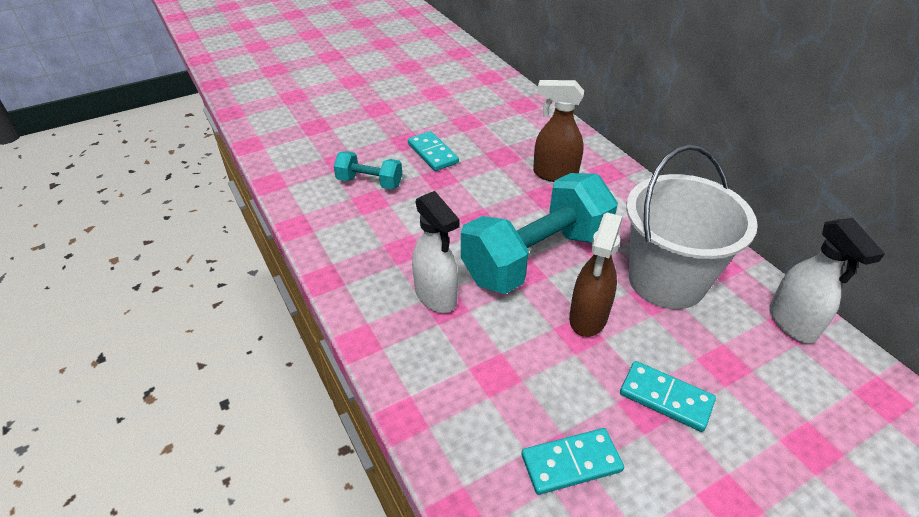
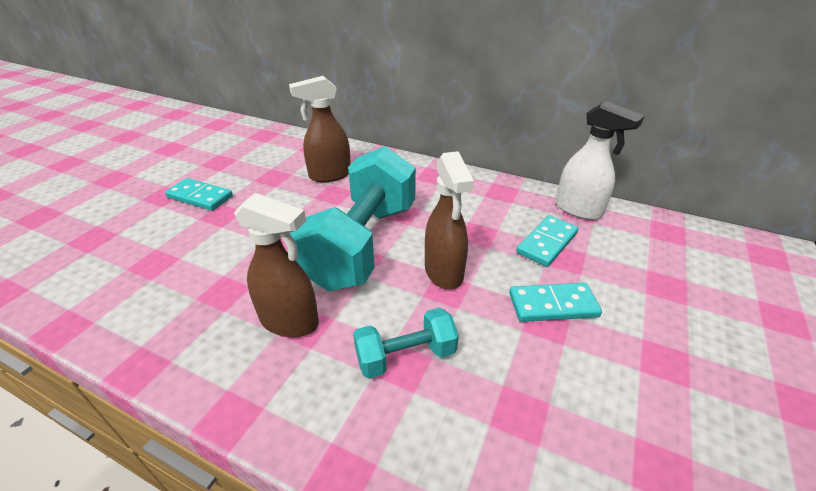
camera: 35 degrees left, 5 degrees down
turquoise dumbbell [334,151,402,189] -> turquoise dumbbell moved to [353,308,459,379]
white spray bottle [412,191,460,313] -> brown spray bottle [234,193,319,338]
turquoise domino [522,428,624,495] -> turquoise domino moved to [516,216,578,267]
white bucket [626,145,758,309] -> none

